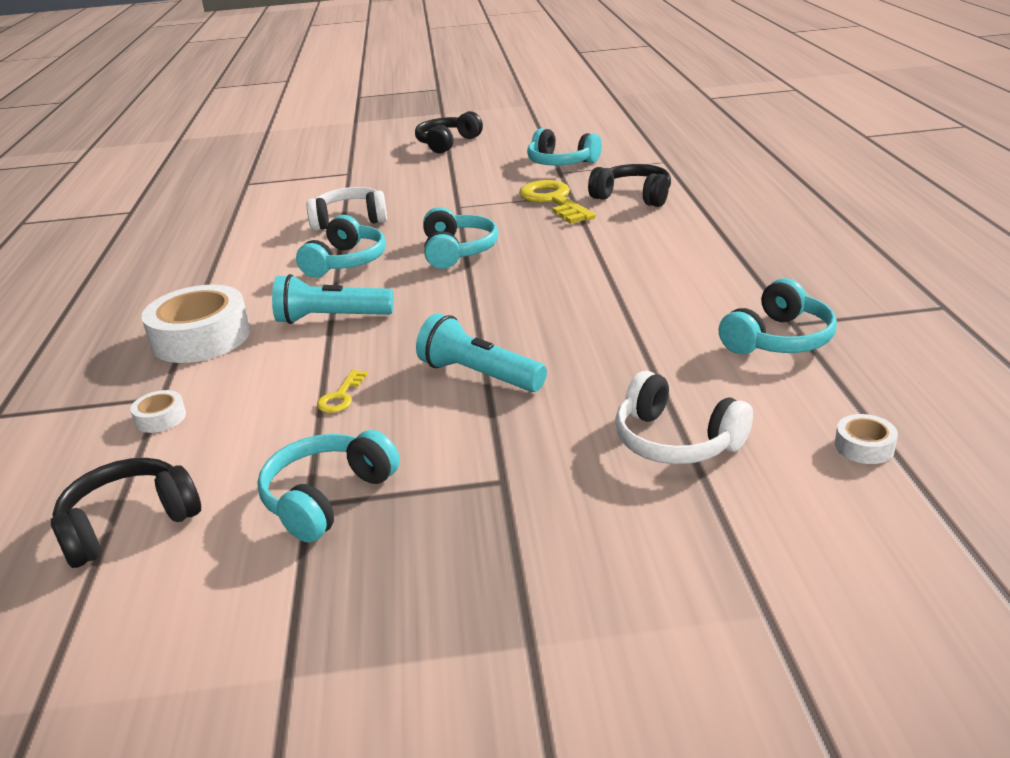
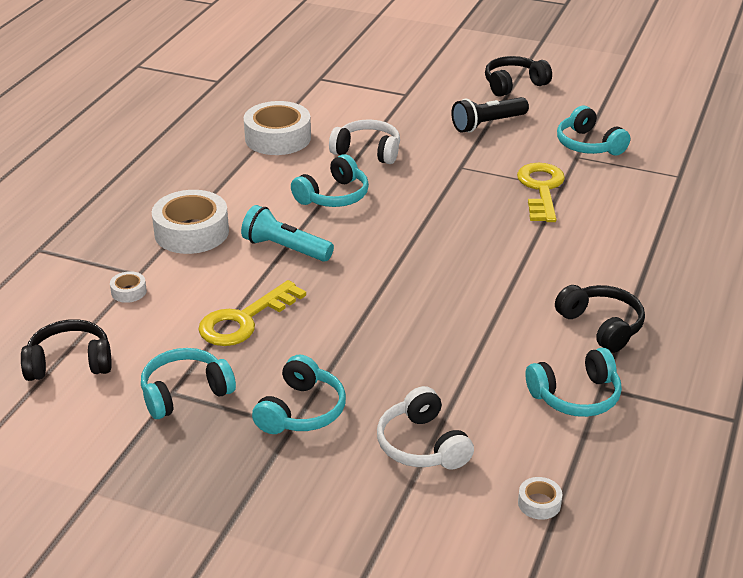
camera: 25 degrees right, 5 degrees up
yellow key [317,370,368,413] -> yellow key [198,280,306,346], size x2.17
turquoise flashlight [416,313,547,392] -> none
turquoise headphones [423,207,498,269] -> turquoise headphones moved to [252,355,346,434]
black headphones [588,164,671,207] -> black headphones moved to [555,285,645,353]
none -> white tape [244,101,311,155]
none -> black flashlight [451,97,529,133]

